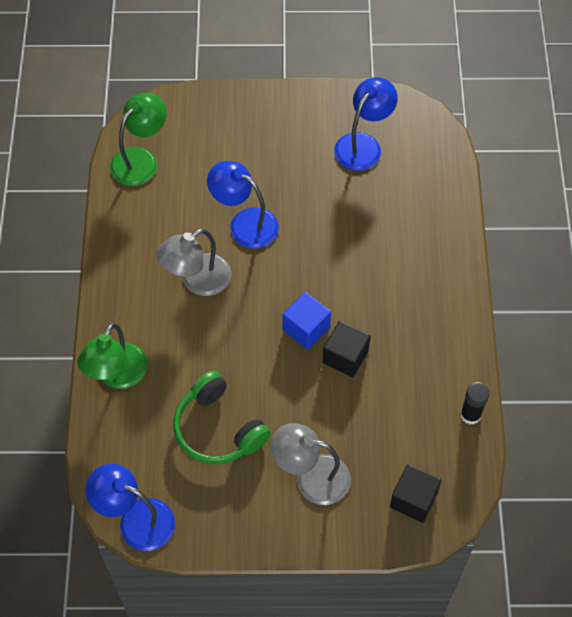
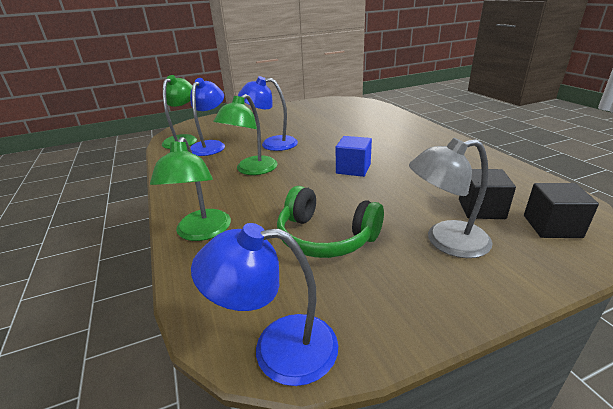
camera: 20 degrees left, 30 degrees down
grey lamp [156,229,231,296] -> green lamp [213,94,278,175]
black cube [323,321,371,377] -> black cube moved to [459,169,516,219]
blue lamp [334,77,398,171] -> blue lamp moved to [190,78,225,156]
black glue stick [460,382,489,425] -> none

